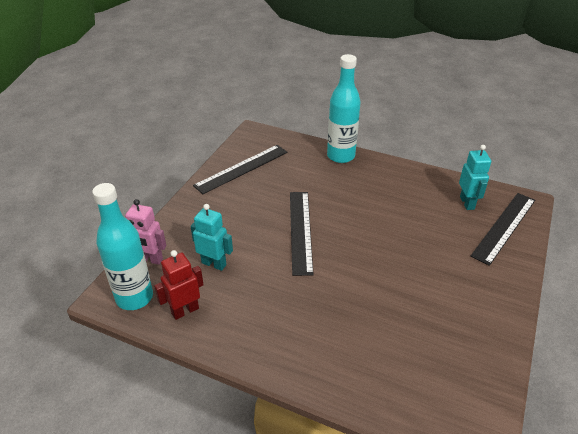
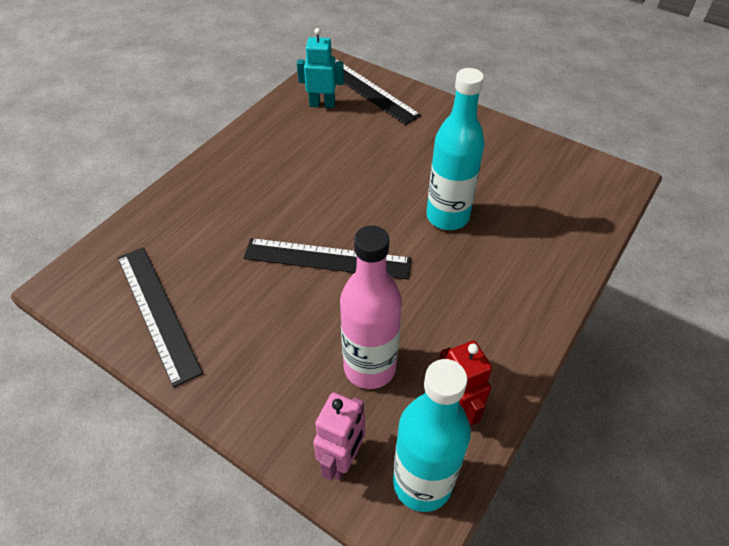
camera: 80 degrees left, 10 degrees up
turquoise robot [191,204,233,271] -> pink bottle [340,226,402,389]
turquoise bottle [327,54,361,163] -> turquoise bottle moved to [426,68,485,230]

